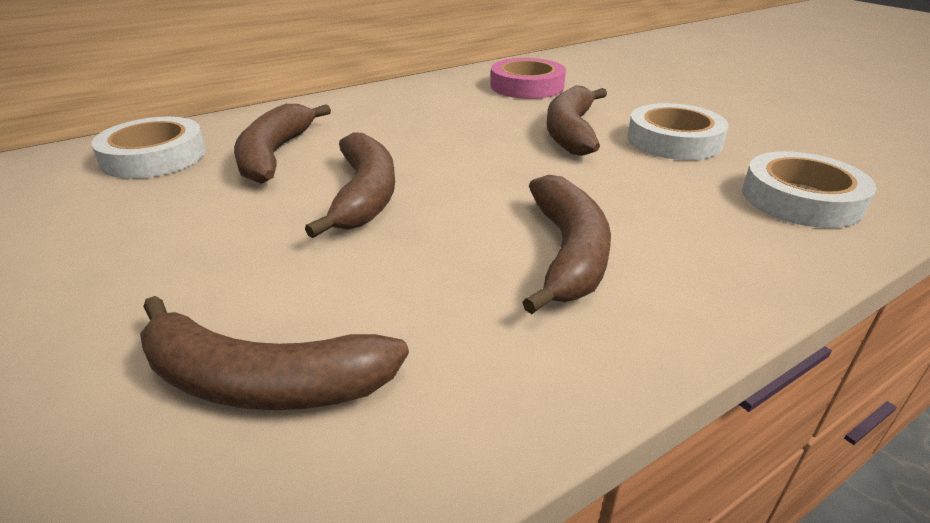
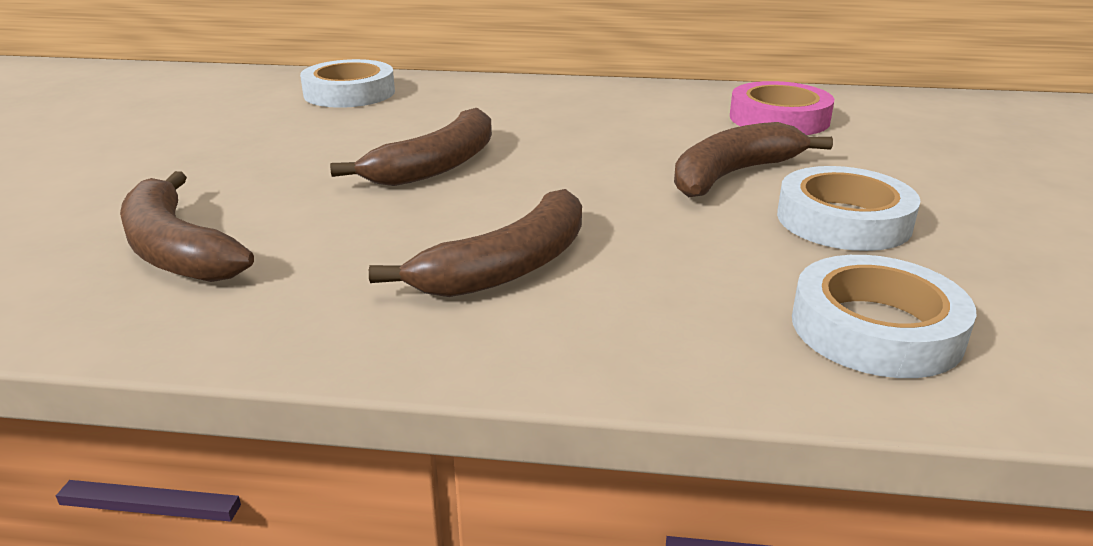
camera: 40 degrees right, 5 degrees down
brown banana [234,104,331,184] -> none

